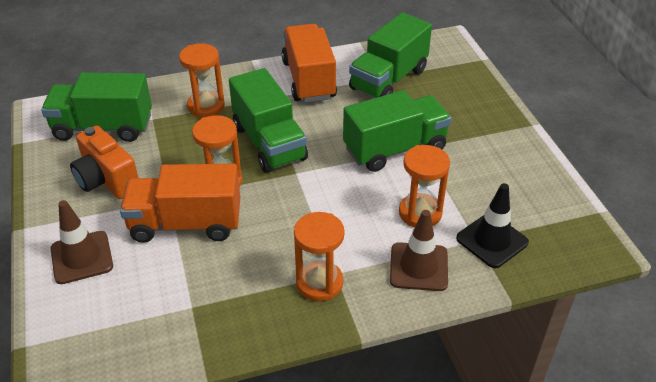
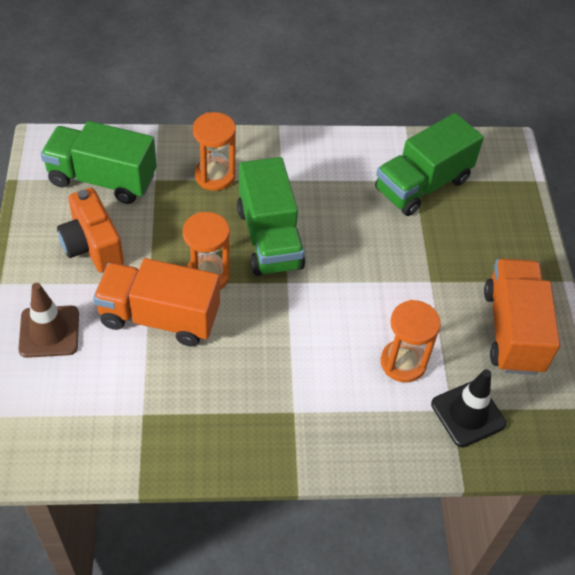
camera: 10 degrees right, 10 degrees up
orange truck [282,24,337,102] -> orange truck moved to [484,259,560,375]
orange hourglass [294,212,345,301] -> none
green truck [343,90,452,172] -> none
brown traffic cone [390,210,448,291] -> none

